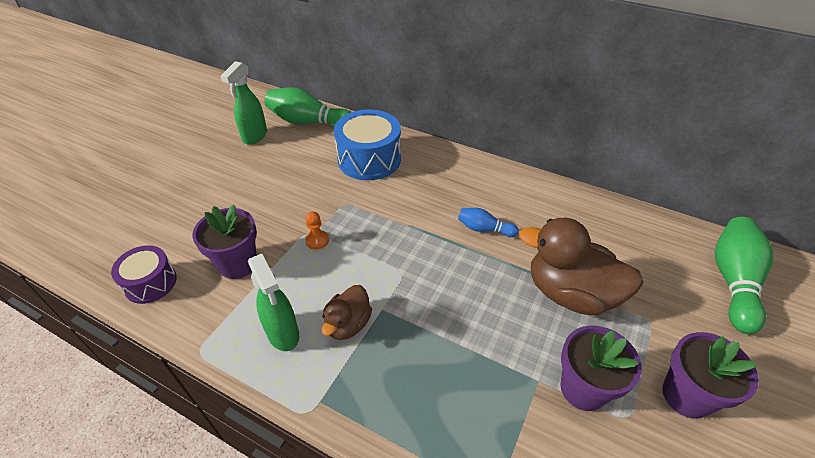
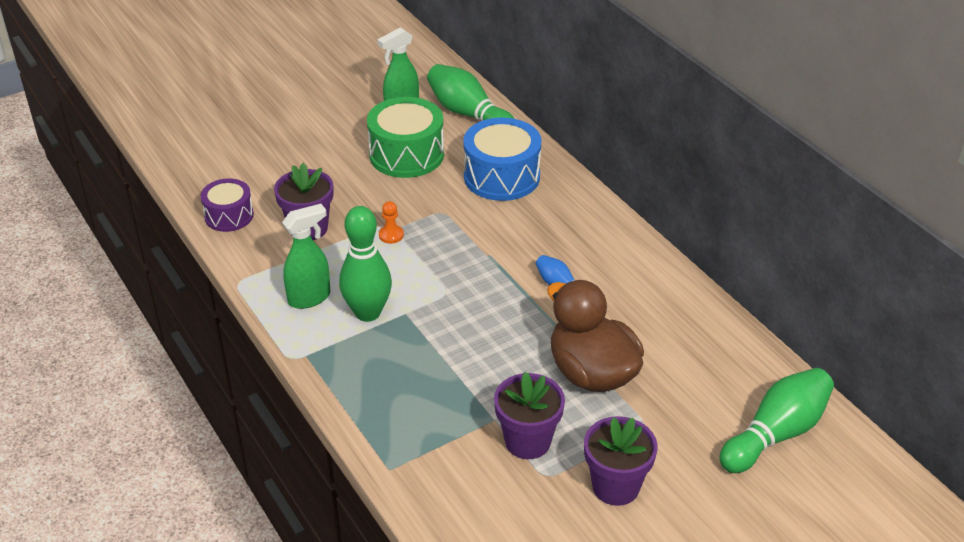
camera: 30 degrees right, 5 degrees down
green spray bottle [248,254,299,351] -> green spray bottle turned 120 degrees counterclockwise [282,204,330,309]
brown duck [322,285,372,340] -> green bowling pin [339,206,392,322]
none -> green drum [367,97,444,178]

